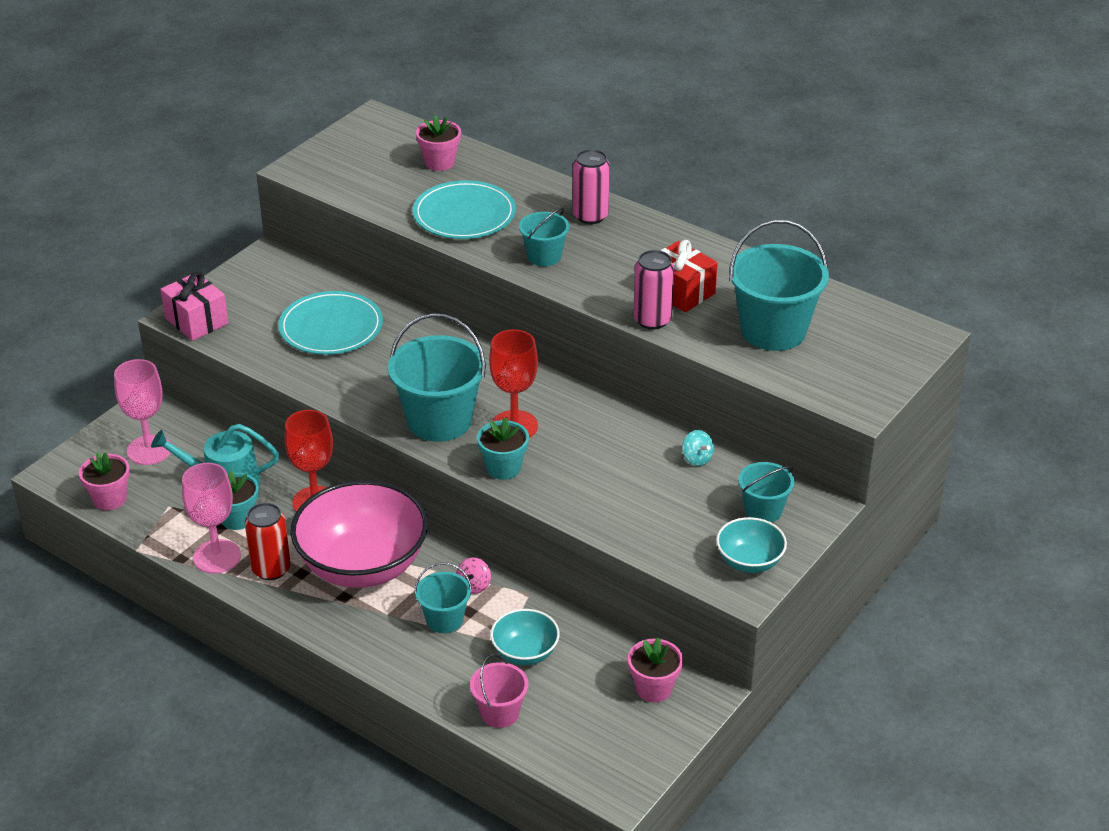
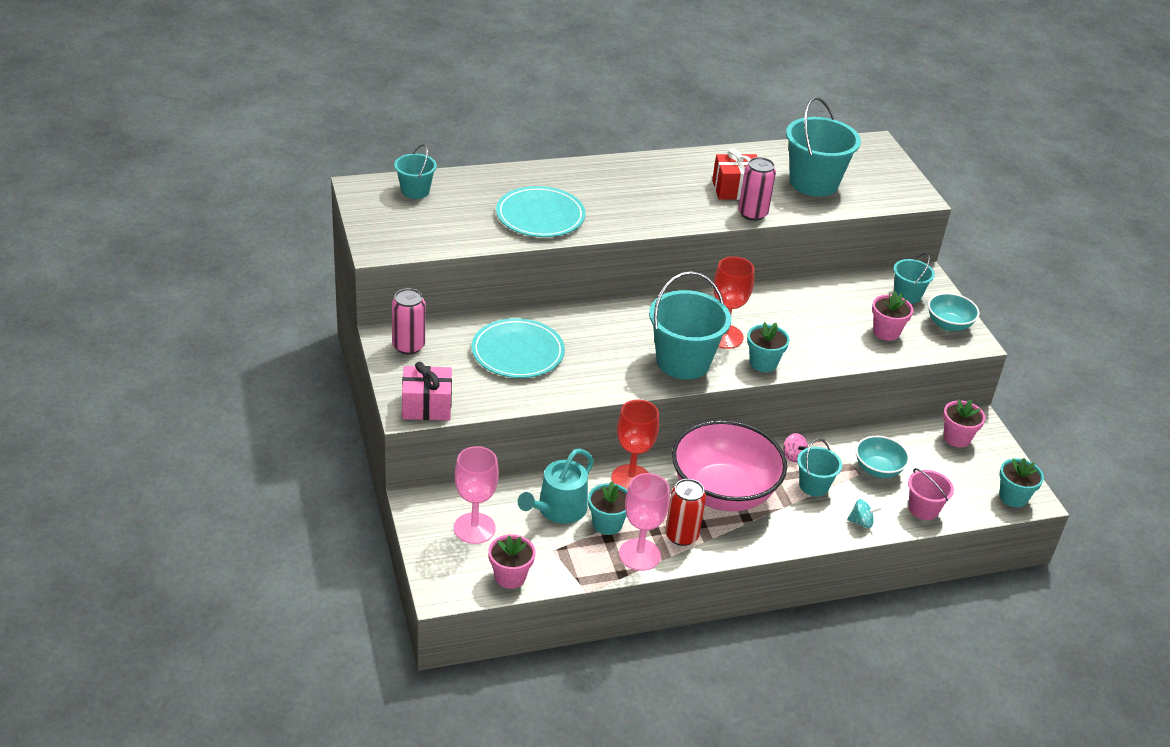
camera: 55 degrees left, 0 degrees up
pink flower pot [416,115,461,171] -> pink flower pot moved to [872,292,914,341]
turquoise bucket [519,207,570,266] -> turquoise bucket moved to [394,144,437,199]
pink can [573,149,610,224] -> pink can moved to [392,288,425,355]
turquoise spinning top [682,430,714,466] -> turquoise spinning top moved to [847,499,882,528]
none -> turquoise flower pot [999,458,1044,508]

